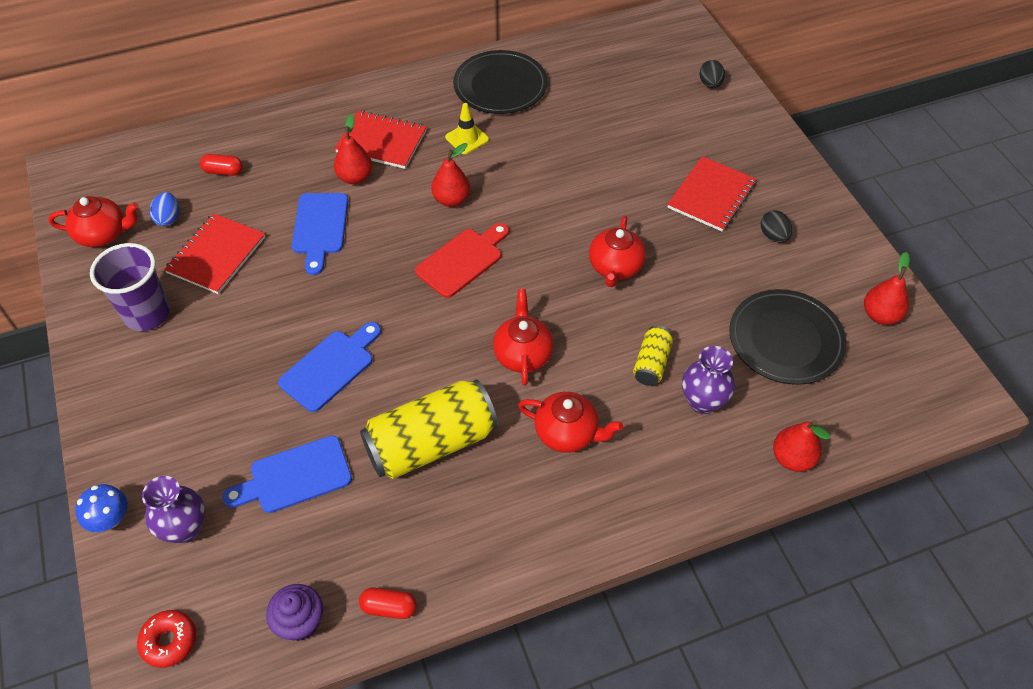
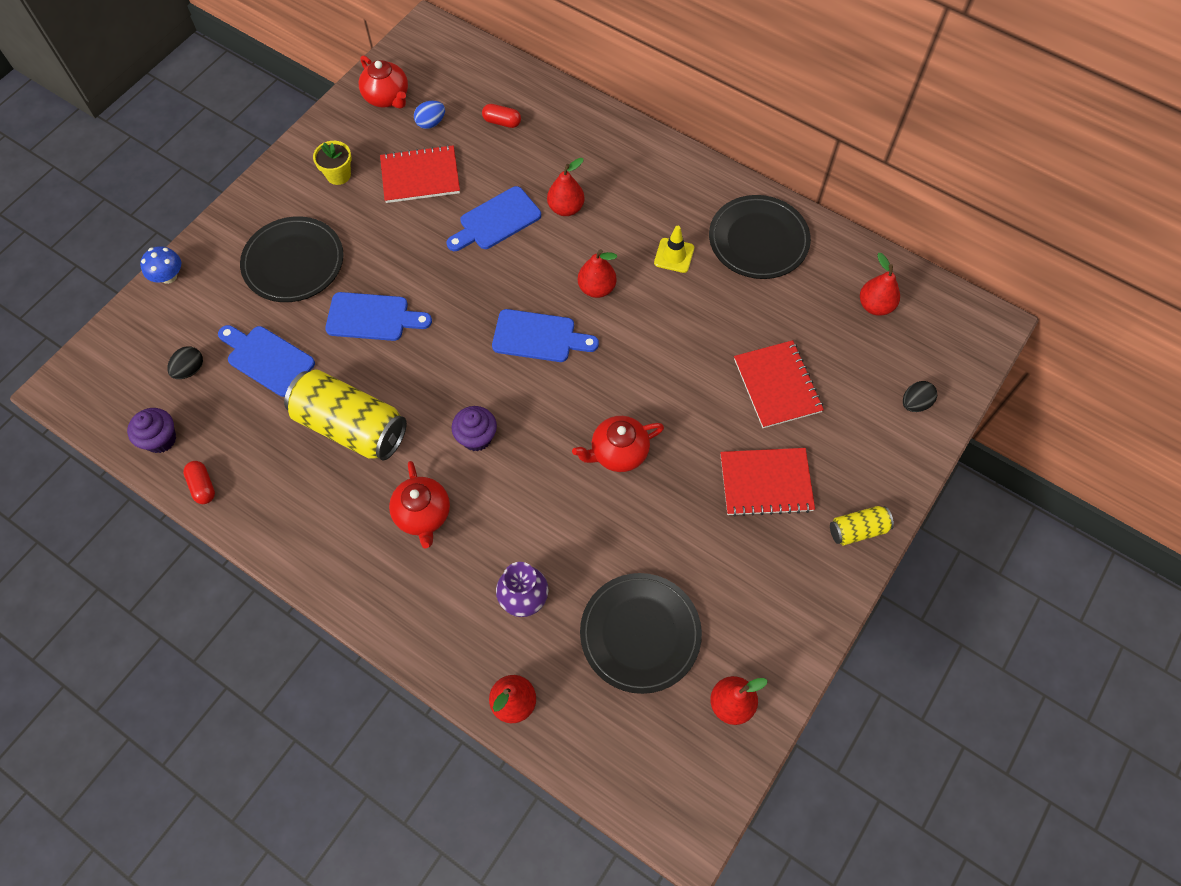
camera: 55 degrees right, 10 degrees up
purple cup [90,243,170,331] -> yellow flower pot [313,141,352,185]
red donut [137,610,196,668] -> none
purple vase [142,476,205,543] -> none
red capsule [200,154,243,176] -> red capsule turned 45 degrees counterclockwise [482,104,521,128]
red notebook [335,110,427,169] -> red notebook moved to [734,340,824,428]
red cutting board [415,223,509,298] -> blue cutting board [492,309,599,362]
red teapot [493,289,554,386] -> purple cupcake [452,406,497,452]
yellow can [633,326,673,386] -> yellow can moved to [830,506,894,546]
black egg [761,210,792,243] -> black egg moved to [167,346,203,379]
none -> black plate [240,216,344,302]
none -> red pear [860,253,900,316]

